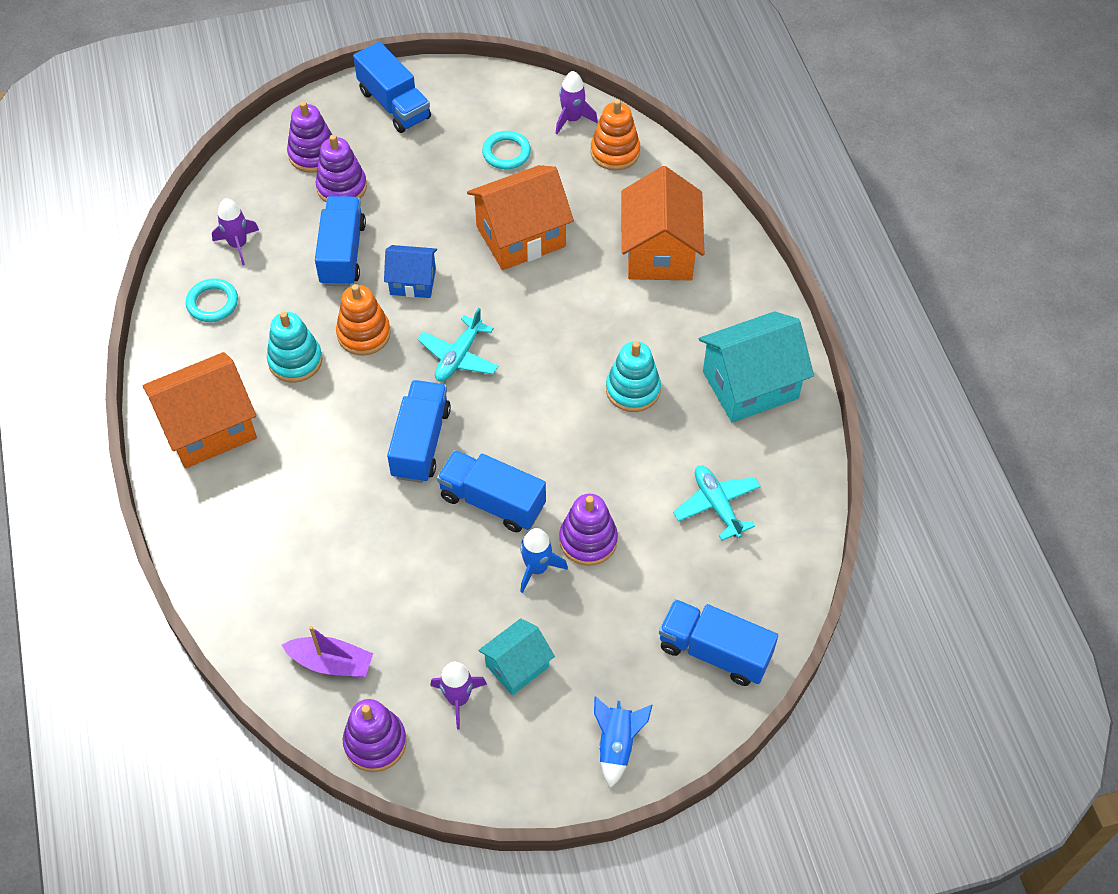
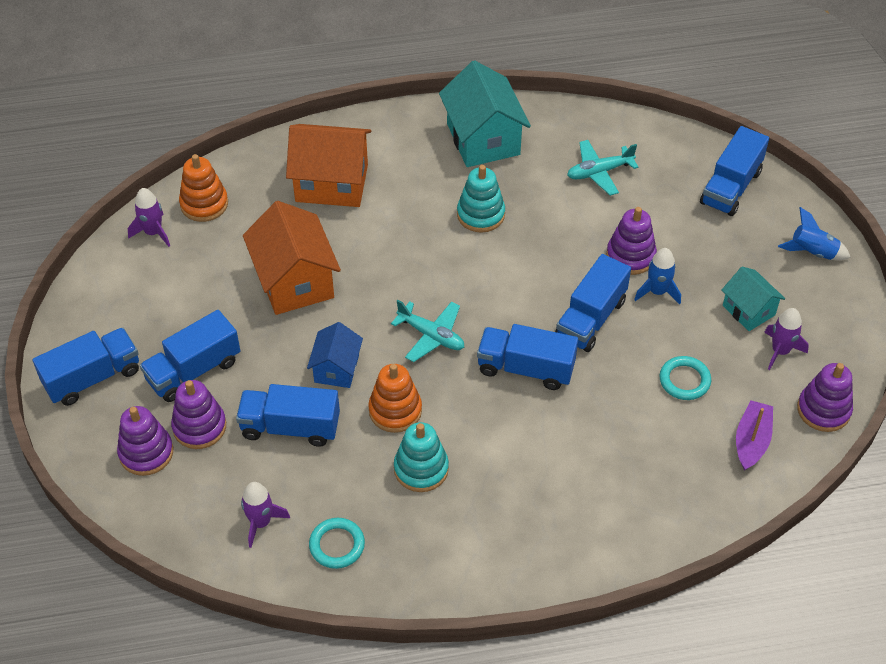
camera: 85 degrees left, 5 degrees down
orange house [143,352,257,468] -> none
turquoise ring [482,131,531,169] -> turquoise ring moved to [660,356,711,400]
none -> blue truck [140,310,240,402]

